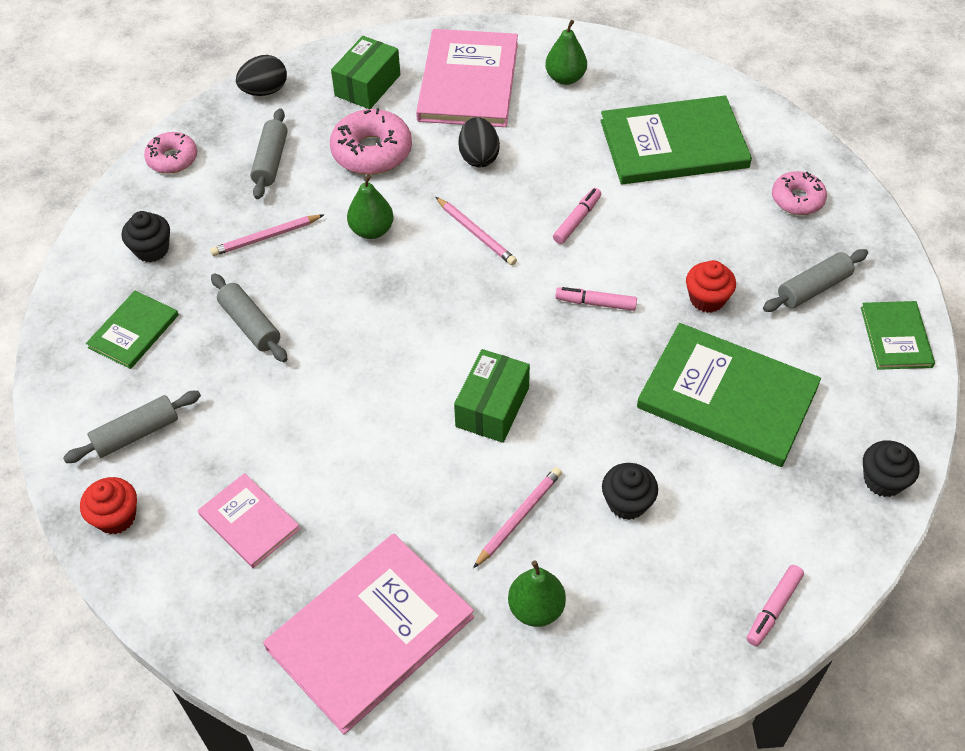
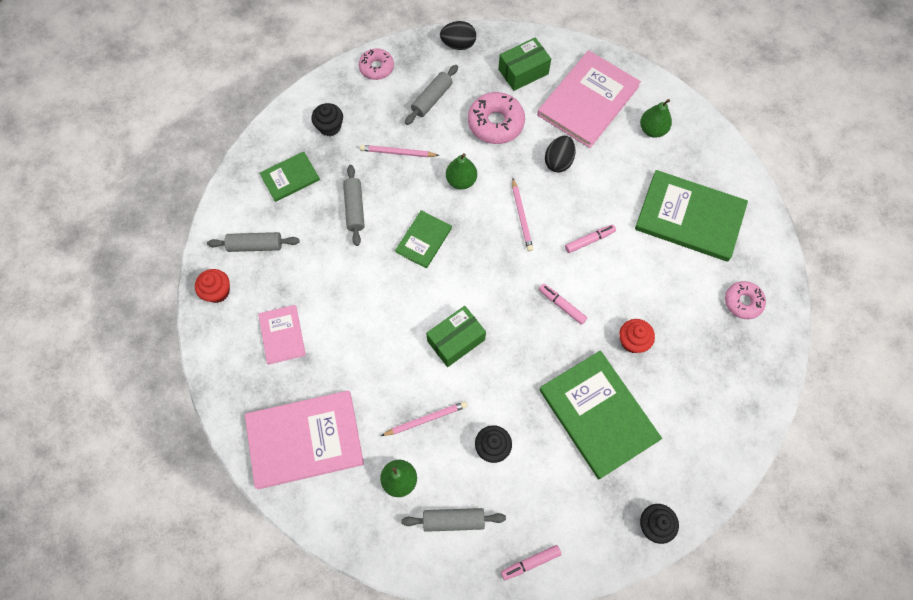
camera: 30 degrees right, 15 degrees up
grey rolling pin [763,249,868,312] -> grey rolling pin moved to [402,508,506,532]
green book [861,301,935,370] -> green book moved to [395,210,452,269]

